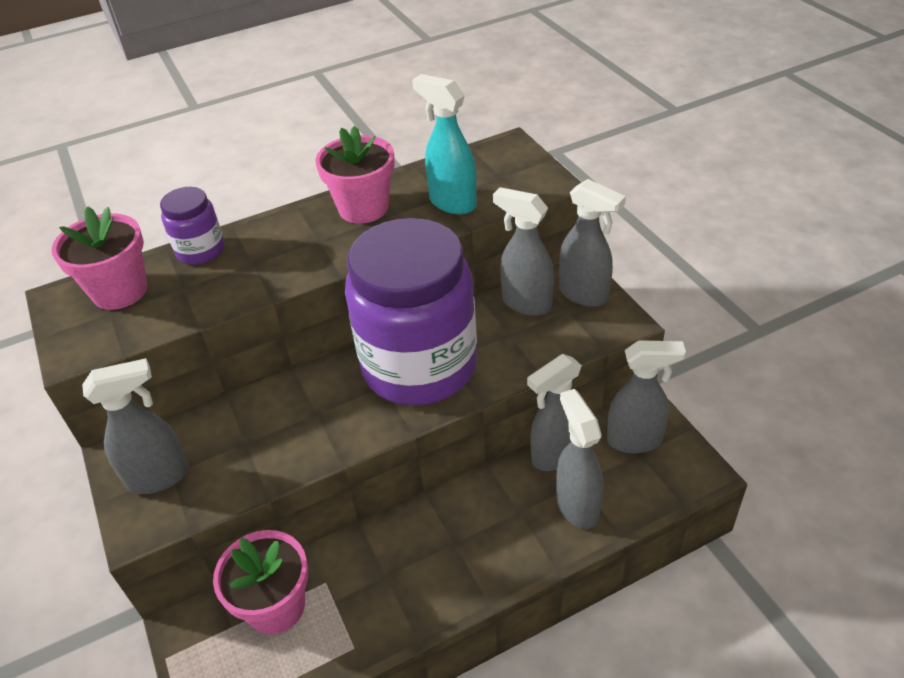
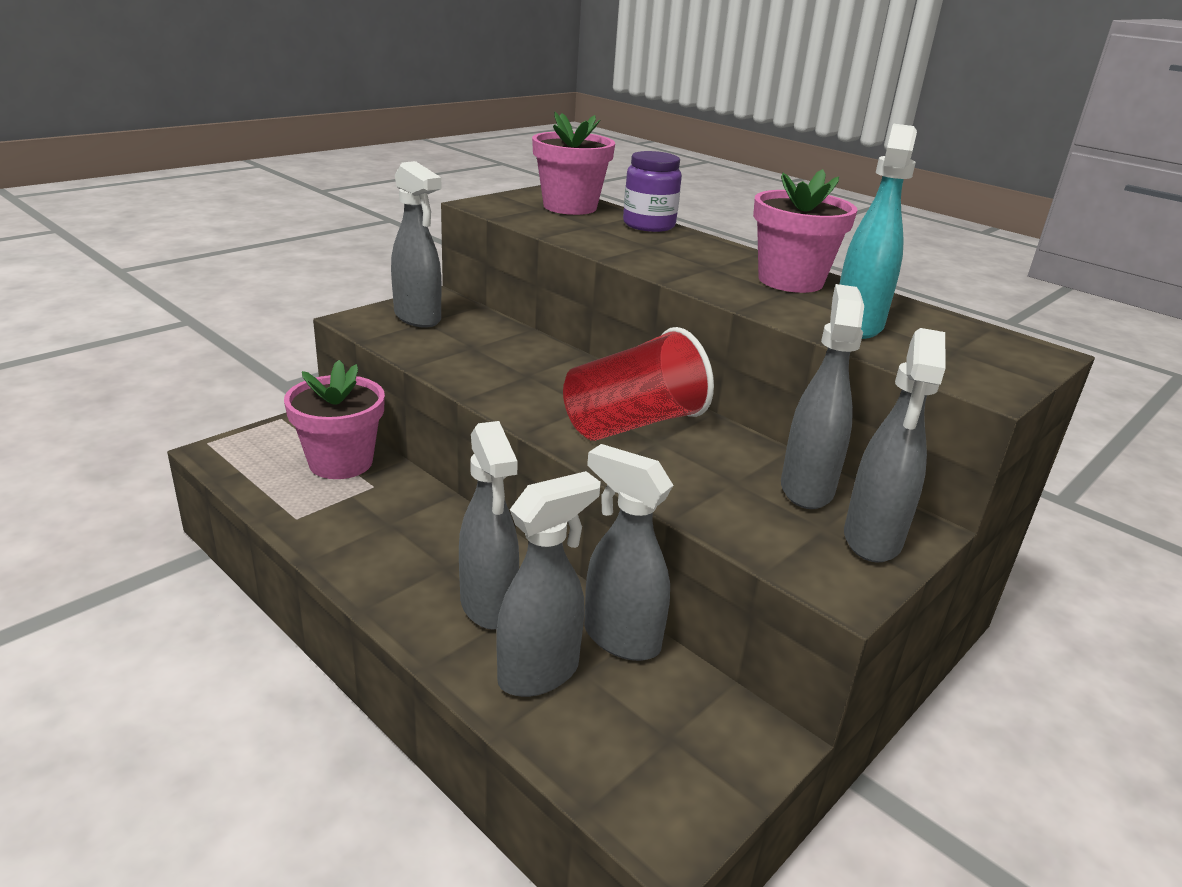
camera: 65 degrees right, 15 degrees down
purple jar [345,218,477,406] -> red cup [563,327,714,441]
grey spray bottle [607,340,686,453] -> grey spray bottle moved to [459,421,519,630]

